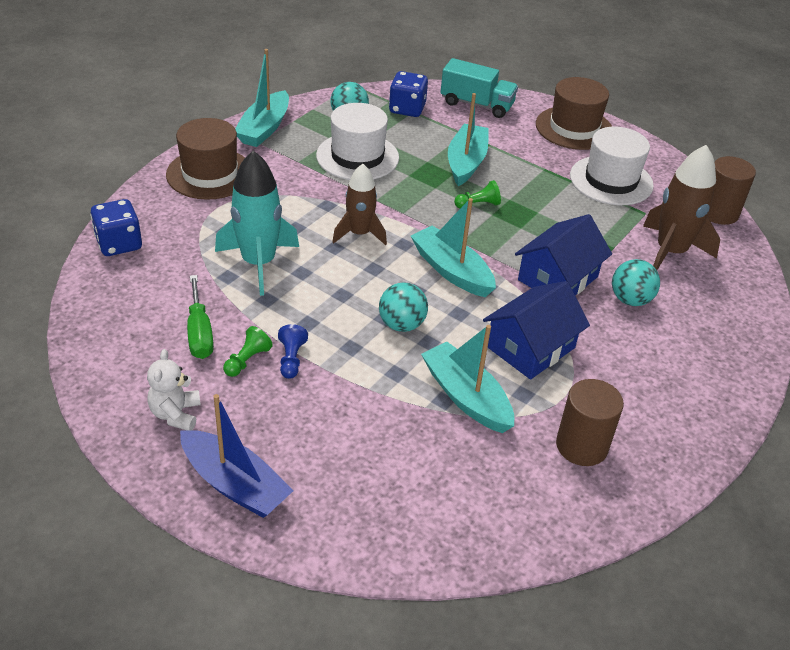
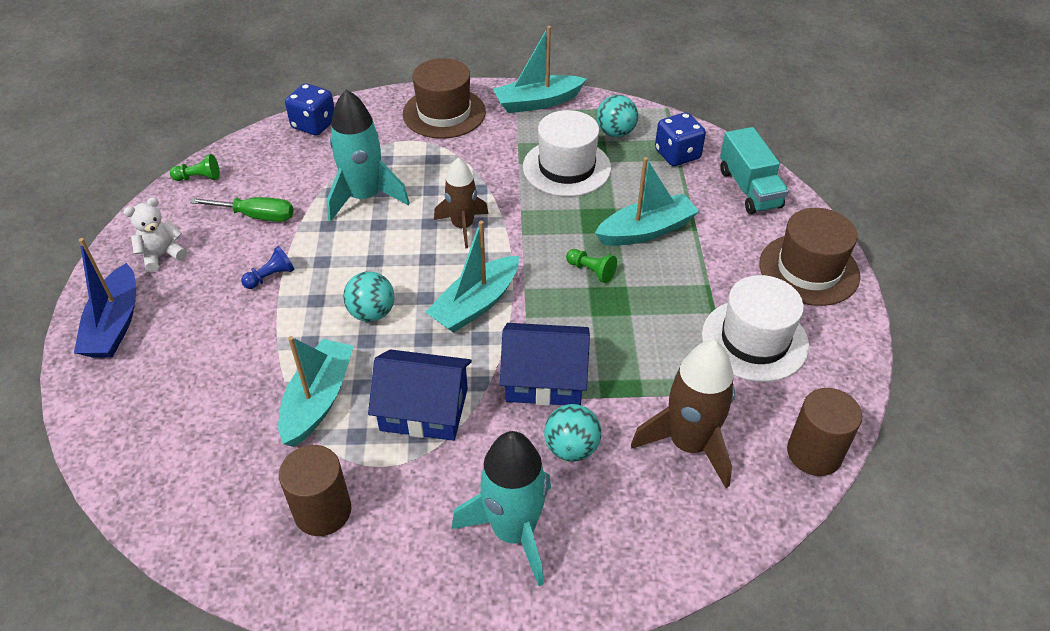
camera: 55 degrees right, 5 degrees up
green screwdriver [187,275,214,359] -> green screwdriver turned 120 degrees counterclockwise [190,197,294,222]
green pawn [223,326,273,377] -> green pawn moved to [170,154,220,181]
turquoise boat [411,198,496,297] -> turquoise boat turned 150 degrees counterclockwise [426,221,519,333]
none -> turquoise rocket [452,431,551,586]

